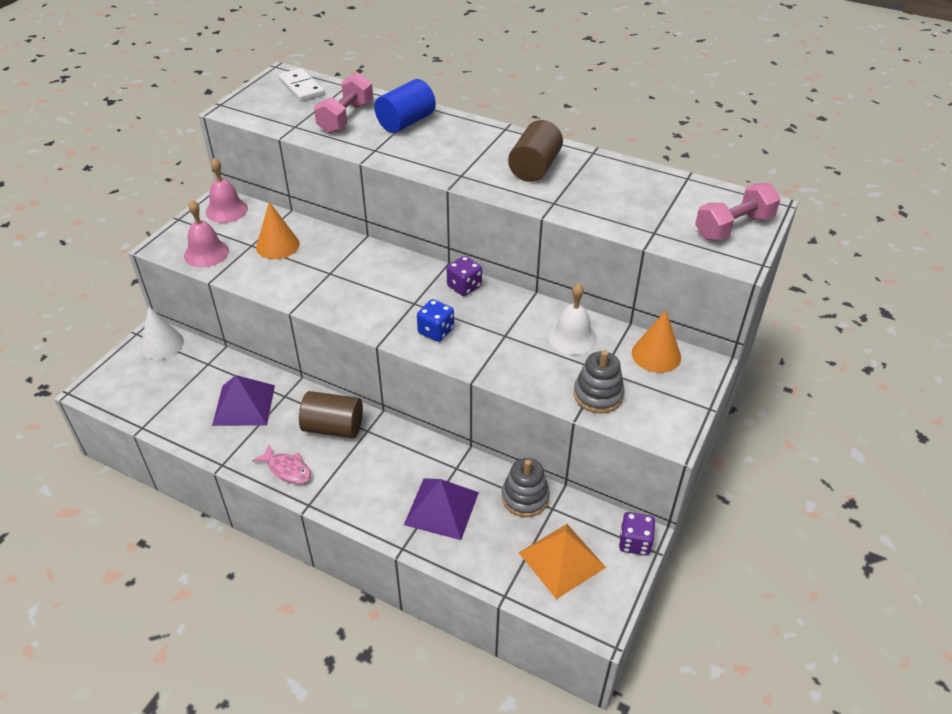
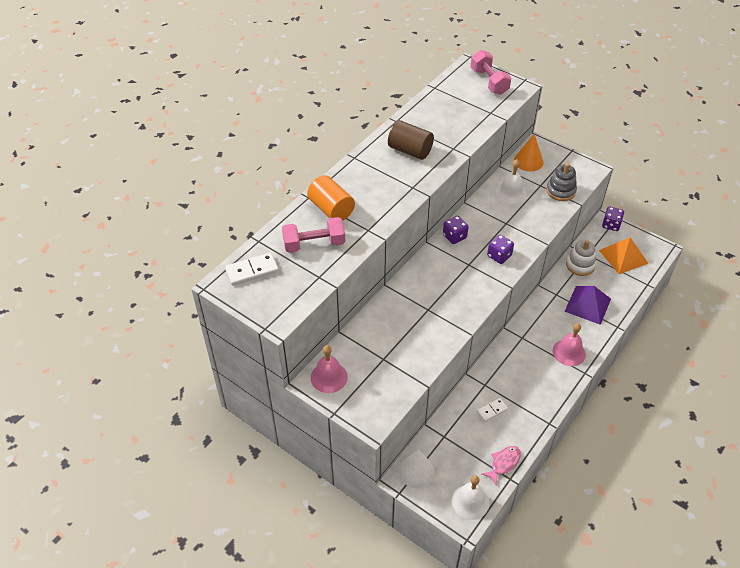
camera: 80 degrees left, 5 degrees up
pink bell [184,200,229,267] -> pink bell moved to [553,323,586,366]
purple pyramid [212,375,275,426] -> white domino [477,398,508,422]
pink fish [252,444,311,484] -> pink fish moved to [482,446,521,486]
orange cone [256,202,300,259] -> none
brown cylinder [299,391,363,438] -> none
pink dumbbell [314,73,373,133] -> pink dumbbell turned 45 degrees counterclockwise [282,217,345,253]
blue cylinder [374,79,436,133] -> orange cylinder [307,175,355,221]
blue dice [417,299,454,342] -> purple dice [487,235,514,264]
grey stacking toy [501,458,550,517] -> white stacking toy [566,240,596,276]
none -> white bell [452,475,489,520]

